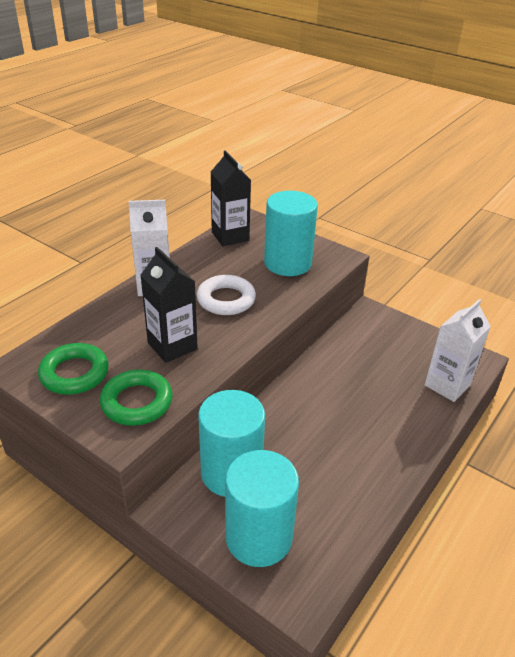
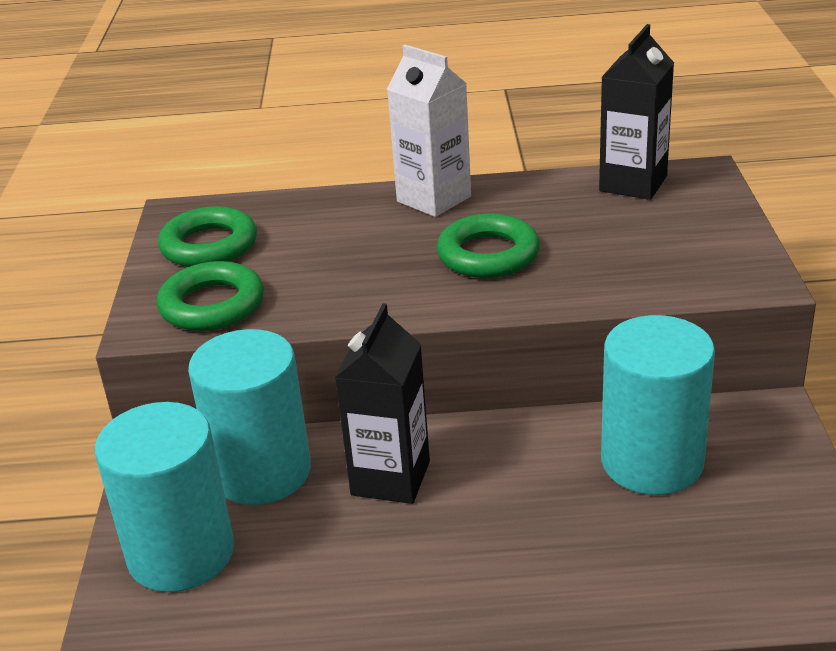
camera: 55 degrees right, 5 degrees down
black carton [140,247,198,363] -> black carton moved to [335,303,430,504]
white ring [197,275,256,315] -> green ring [437,214,540,278]
turquoise cylinder [264,191,318,276] -> turquoise cylinder moved to [601,315,715,495]
white carton [425,299,491,402] -> none

